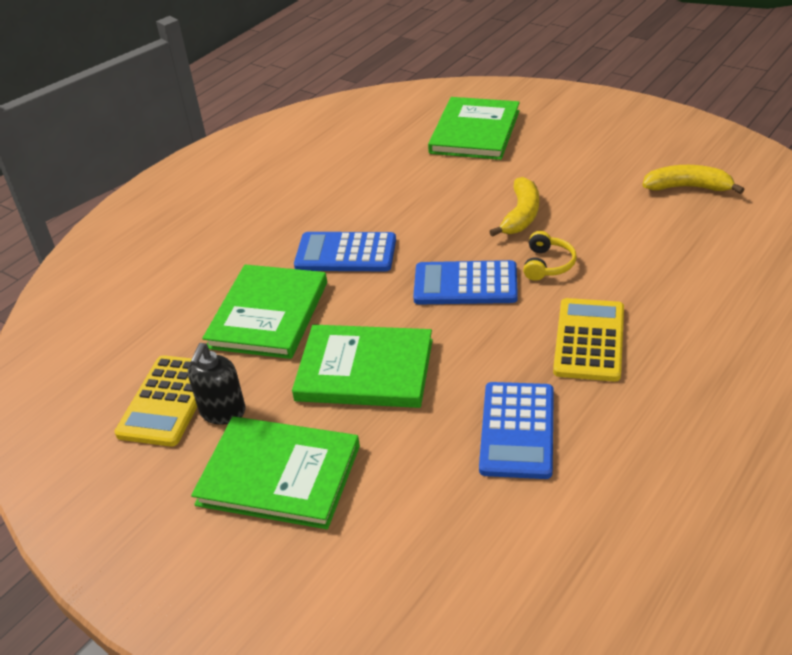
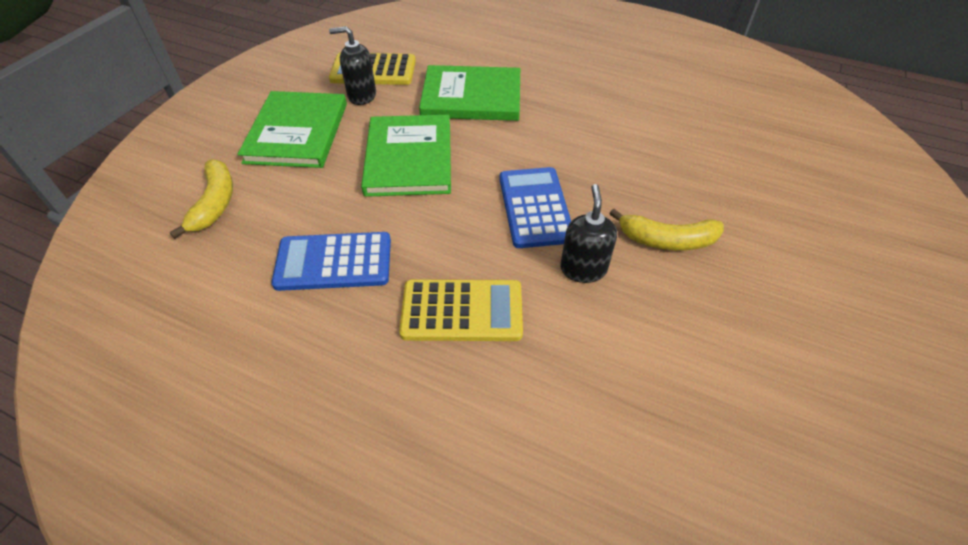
camera: 75 degrees right, 10 degrees up
blue calculator [294,232,396,271] -> none
green book [428,97,520,160] -> none
yellow headphones [523,231,576,281] -> black soap dispenser [560,184,617,283]
yellow banana [642,165,745,194] -> yellow banana moved to [170,159,233,239]

